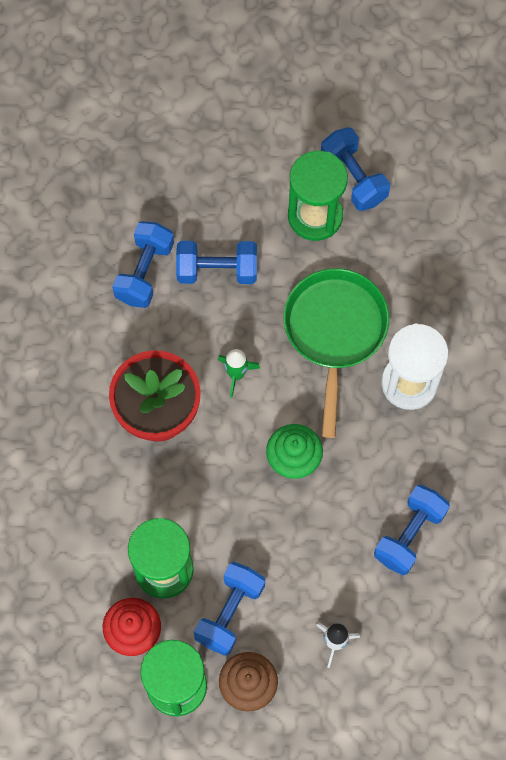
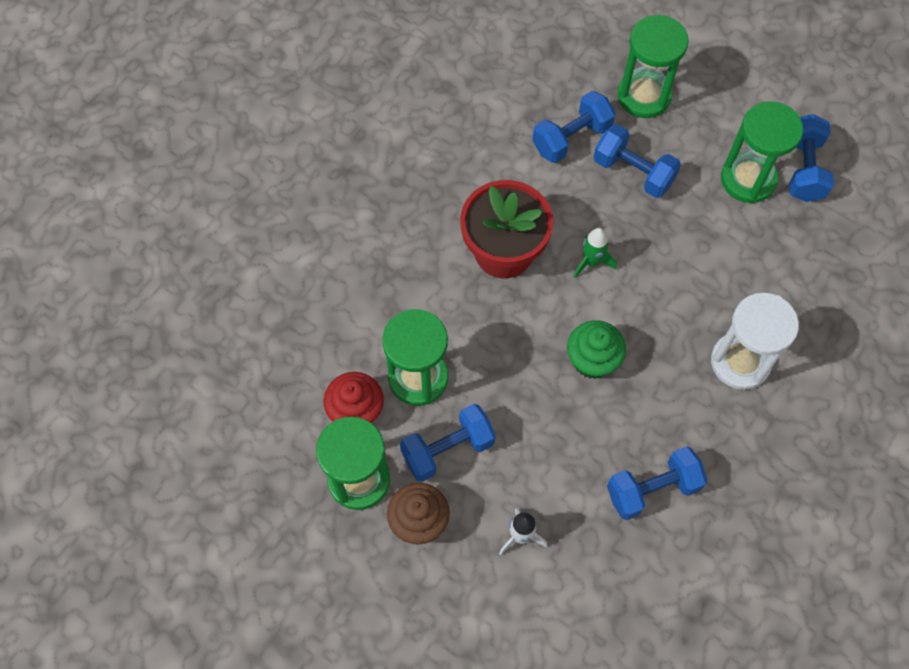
camera: 35 degrees right, 5 degrees down
green pan [283,268,389,438] -> none
none -> green hourglass [618,15,689,118]

